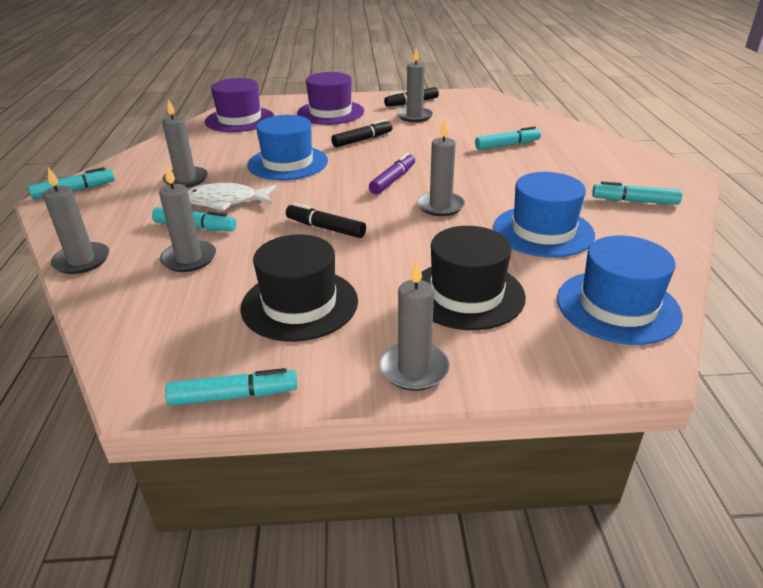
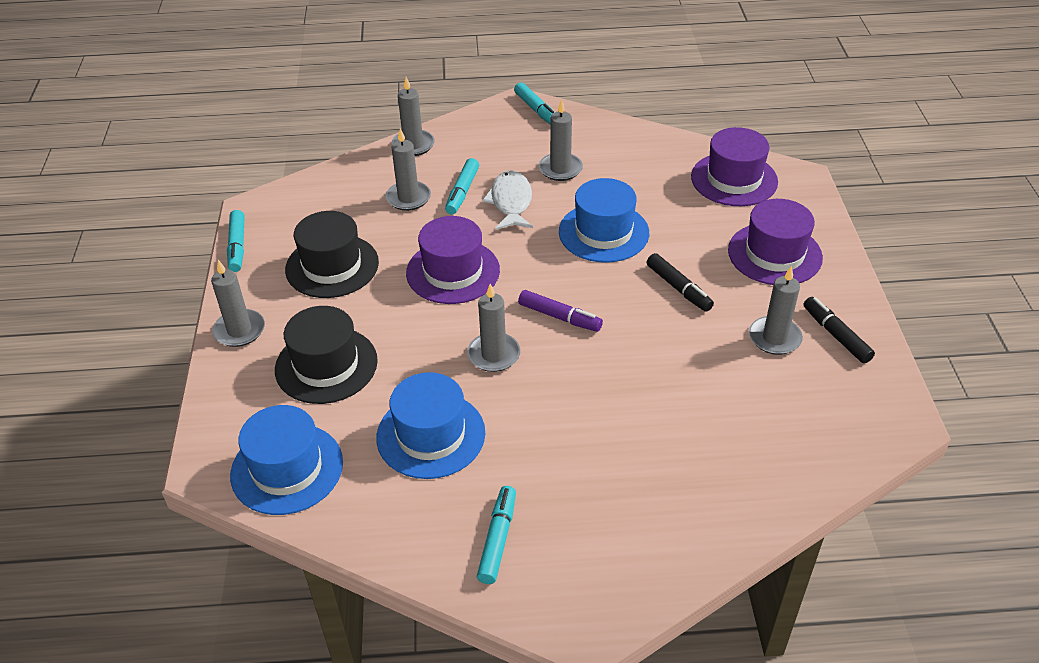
camera: 90 degrees right, 10 degrees up
black marker [286,203,366,238] -> purple hat [406,216,500,304]
turquoise marker [475,126,541,150] -> none

